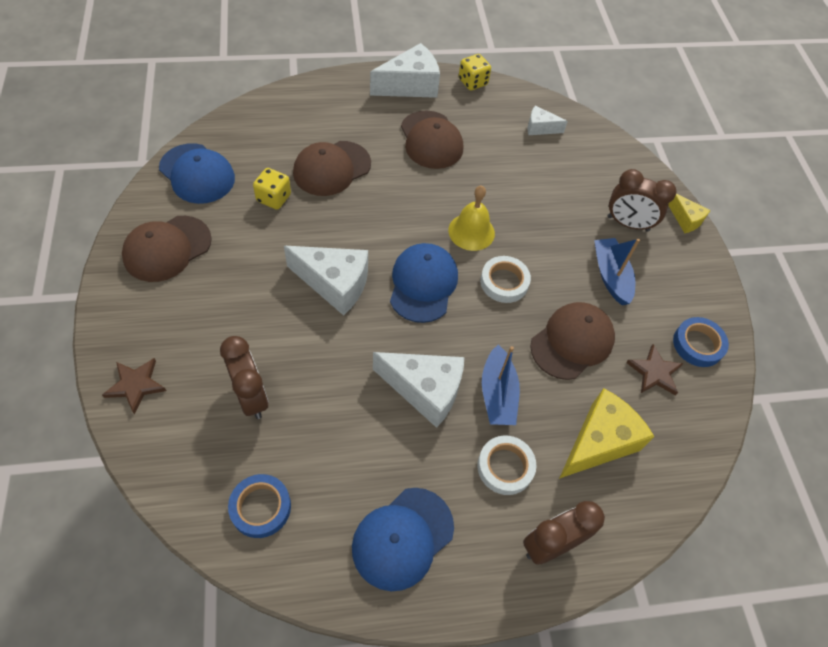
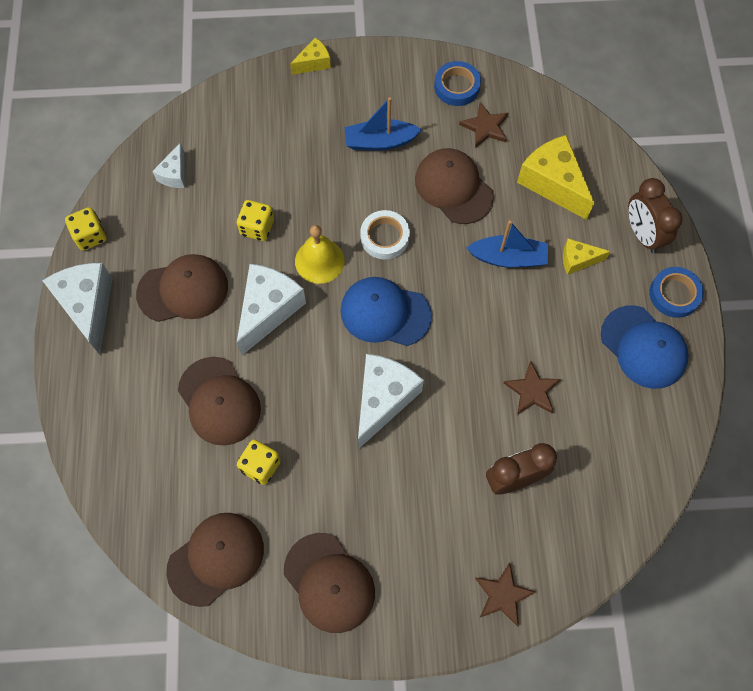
camera: 80 degrees left, 10 degrees up
blue cap [159,143,235,204] -> brown cap [166,513,264,607]
blue tape [228,474,291,538] -> blue tape moved to [649,267,704,318]
white cheese [373,352,464,428] -> white cheese moved to [237,264,306,355]
white tape [477,435,536,495] -> yellow cheese [563,239,611,275]
brown clock [608,169,676,232] -> none
none -> yellow dice [237,200,274,241]
none -> brown star [504,361,561,415]

